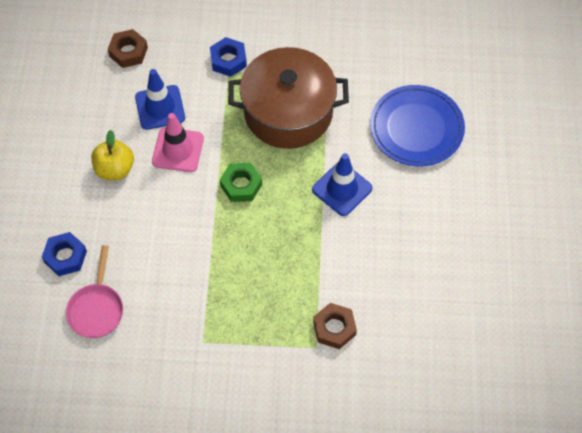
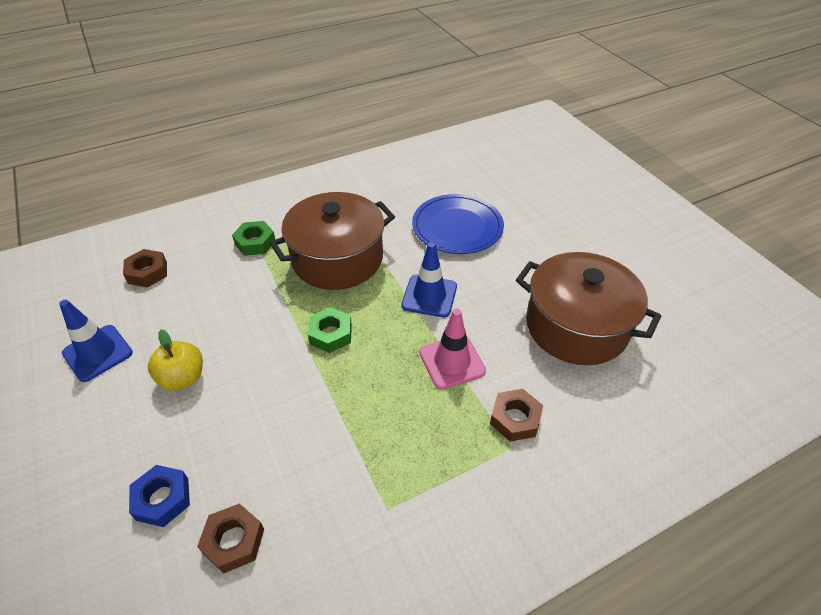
camera: 30 degrees left, 15 degrees down
pink pan [66,245,123,338] -> brown nut [197,503,264,574]
blue traffic cone [135,69,185,130] -> blue traffic cone moved to [59,300,133,382]
pink traffic cone [152,113,204,172] -> pink traffic cone moved to [419,309,486,390]
blue nut [210,37,247,77] -> green nut [232,221,276,256]
none -> brown pot [516,252,661,365]

